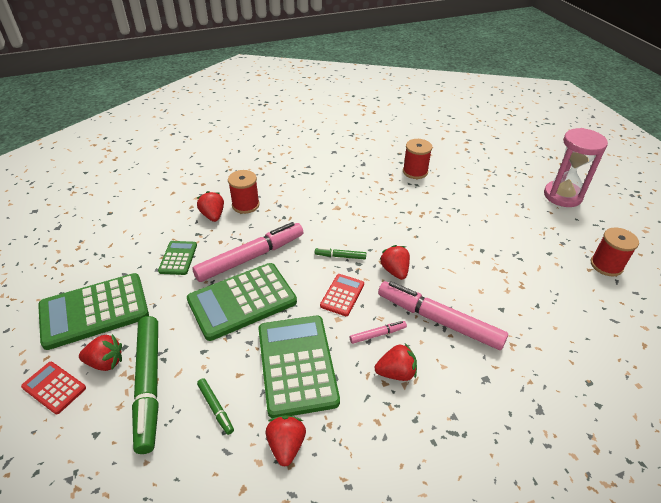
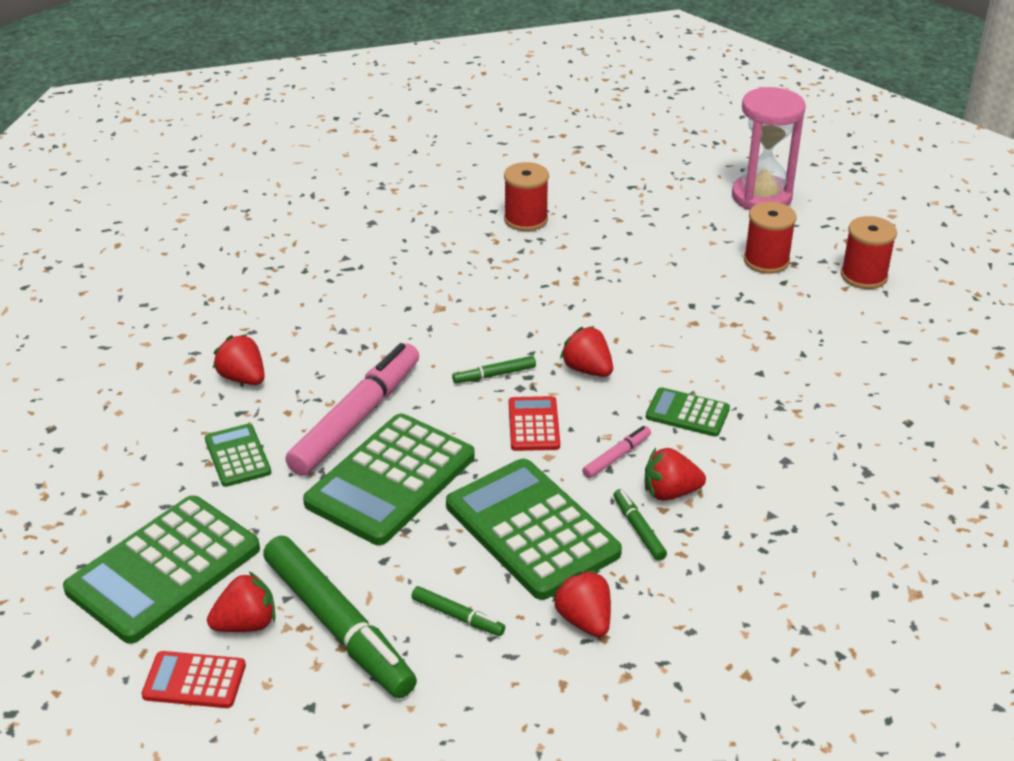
camera: 25 degrees left, 5 degrees down
red spool [228,170,260,214] -> red spool moved to [744,202,796,274]
red strawberry [375,343,417,381] -> red strawberry turned 150 degrees counterclockwise [645,448,706,500]
pink marker [378,281,508,350] -> green calculator [646,387,730,437]
none -> green marker [613,489,667,561]

